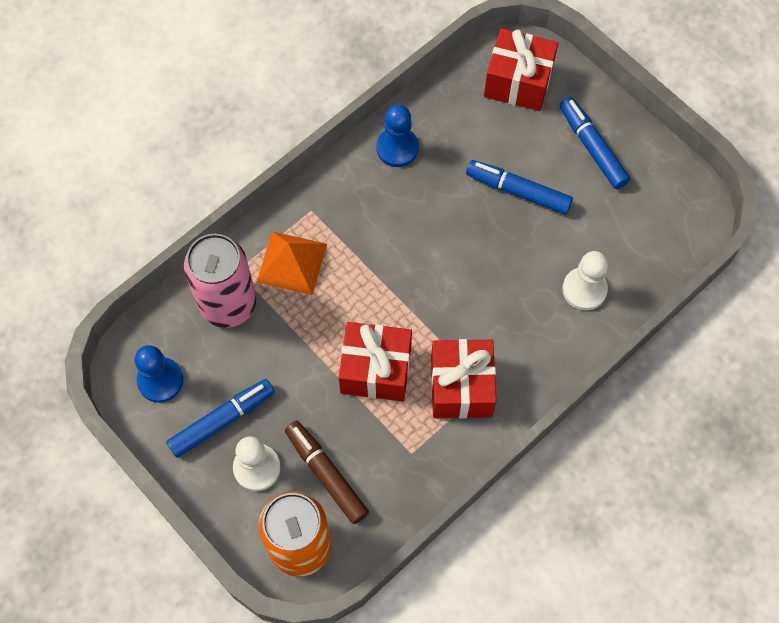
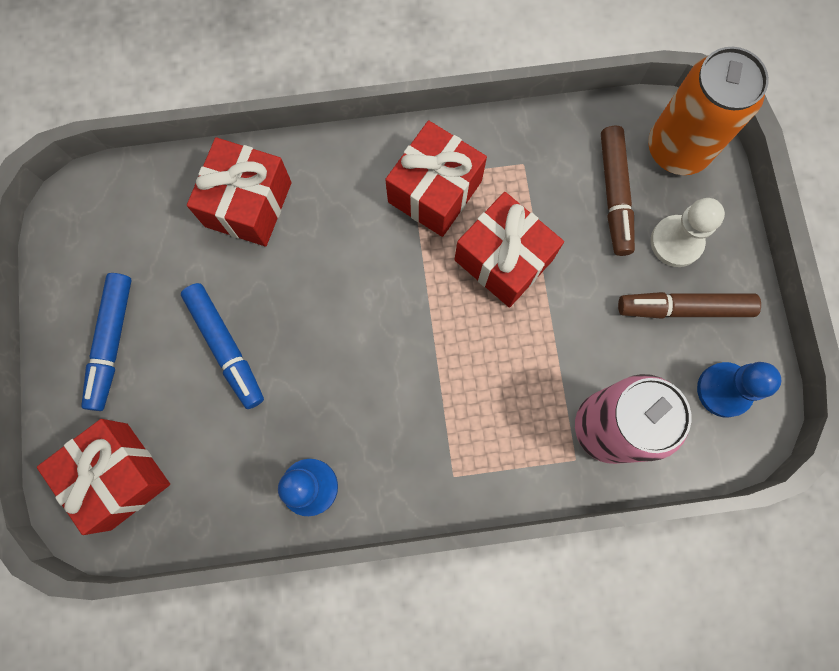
camera: 145 degrees left, 10 degrees up
blue marker [166,379,275,458] -> brown marker [618,292,761,318]
orange pyramid [257,232,327,295] -> none
white pawn [562,251,608,310] -> red gift [187,137,292,246]

